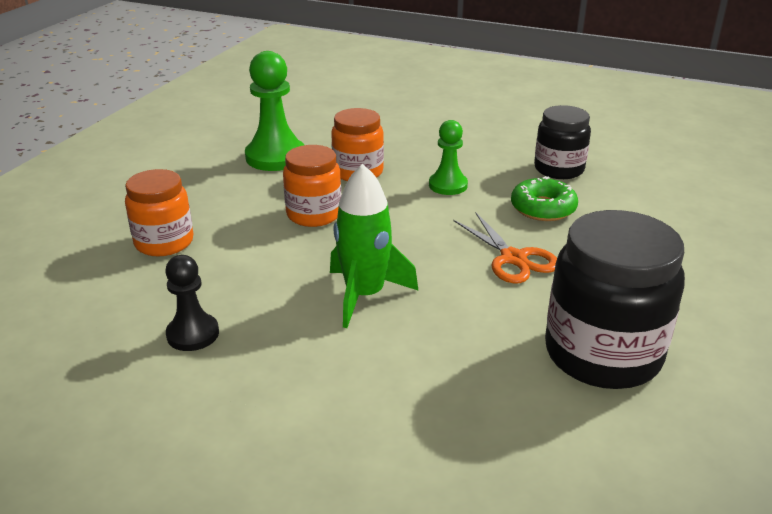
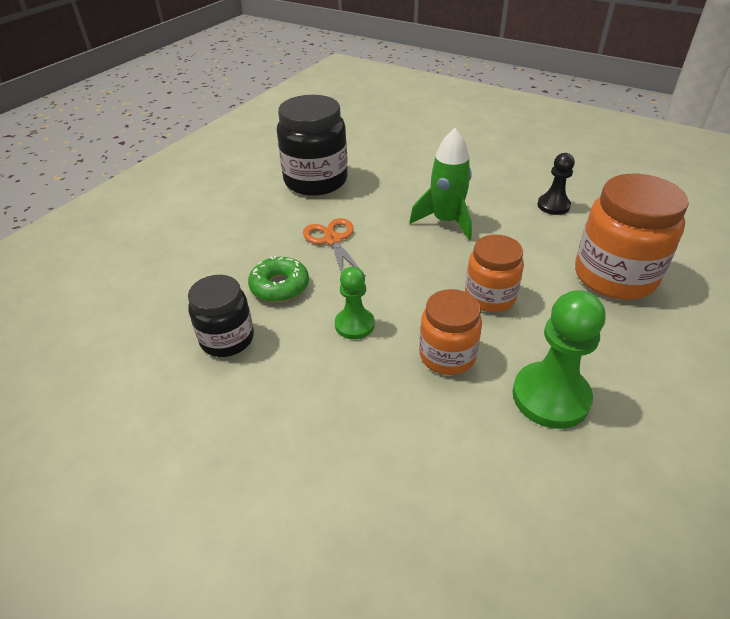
camera: 170 degrees left, 10 degrees up
orange jar [125,169,193,256] -> orange jar [575,174,689,300], size x1.63

